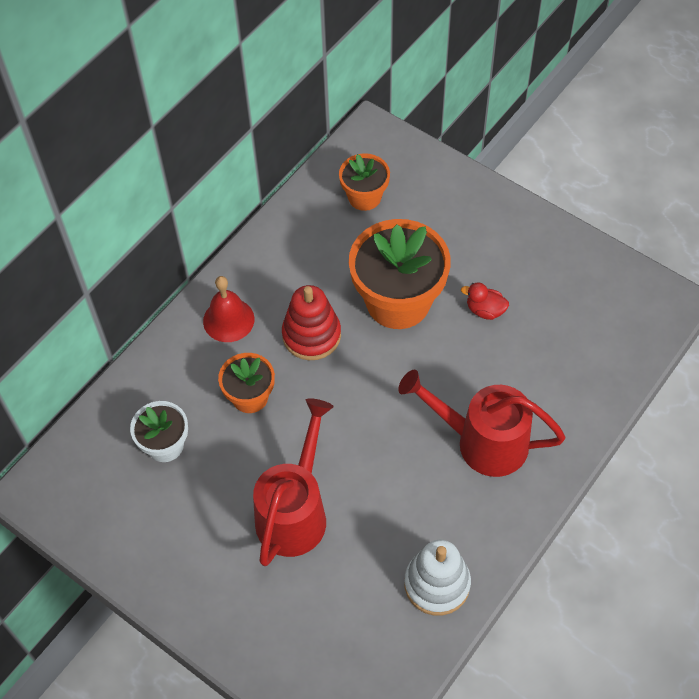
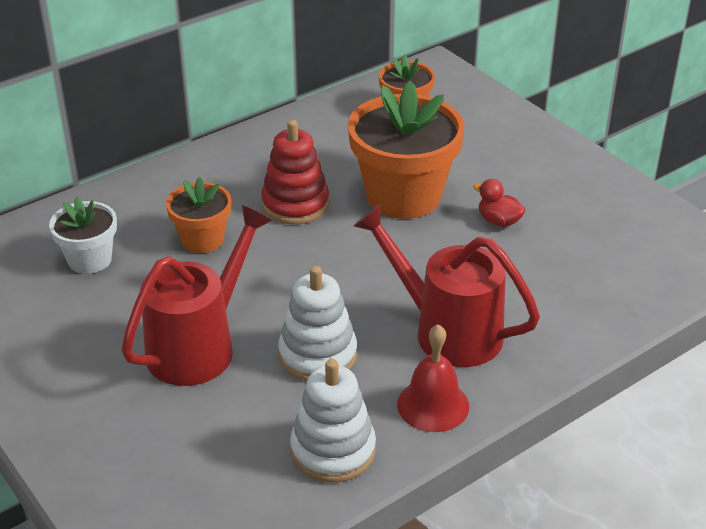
camera: 15 degrees right, 20 degrees down
red bell [203,276,254,342] -> red bell moved to [397,324,469,432]
none -> white stacking toy [278,266,357,381]

